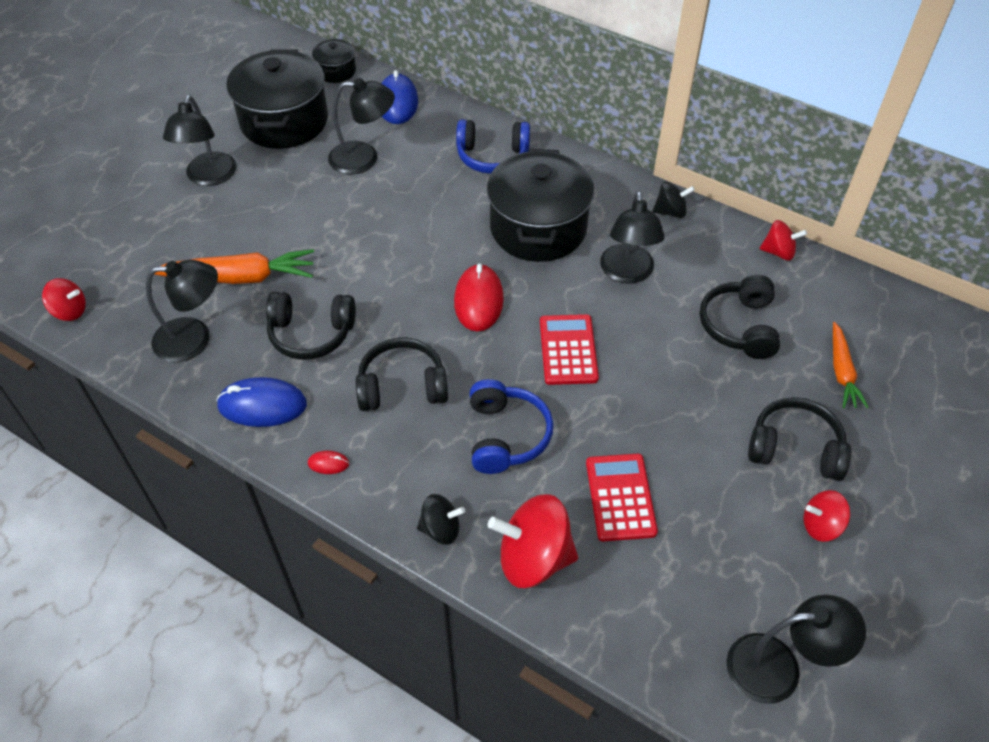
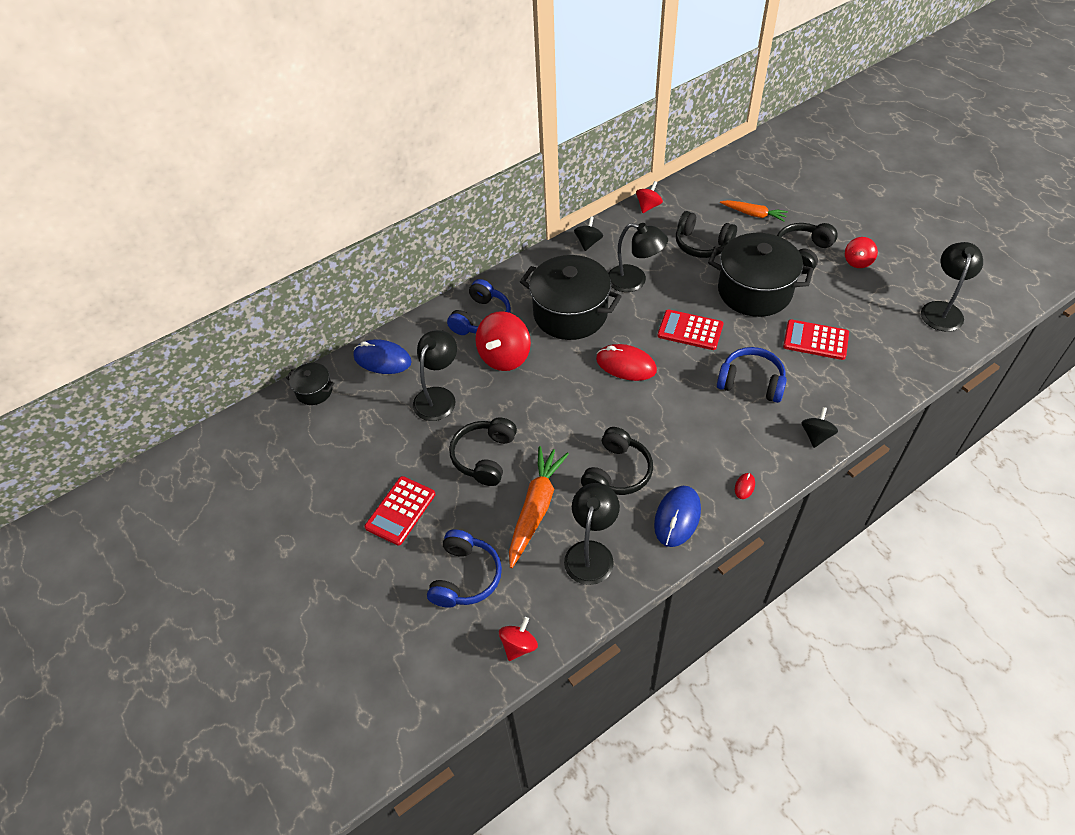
camera: 65 degrees left, 0 degrees up
black lamp [163,95,236,186] -> red calculator [365,476,436,546]
black pot [226,49,328,149] -> black pot moved to [708,233,814,317]
black headphones [356,338,448,411] -> black headphones moved to [449,417,517,486]
red spinning top [488,494,578,588] -> red spinning top moved to [475,311,531,371]
none -> blue headphones [427,529,502,608]

